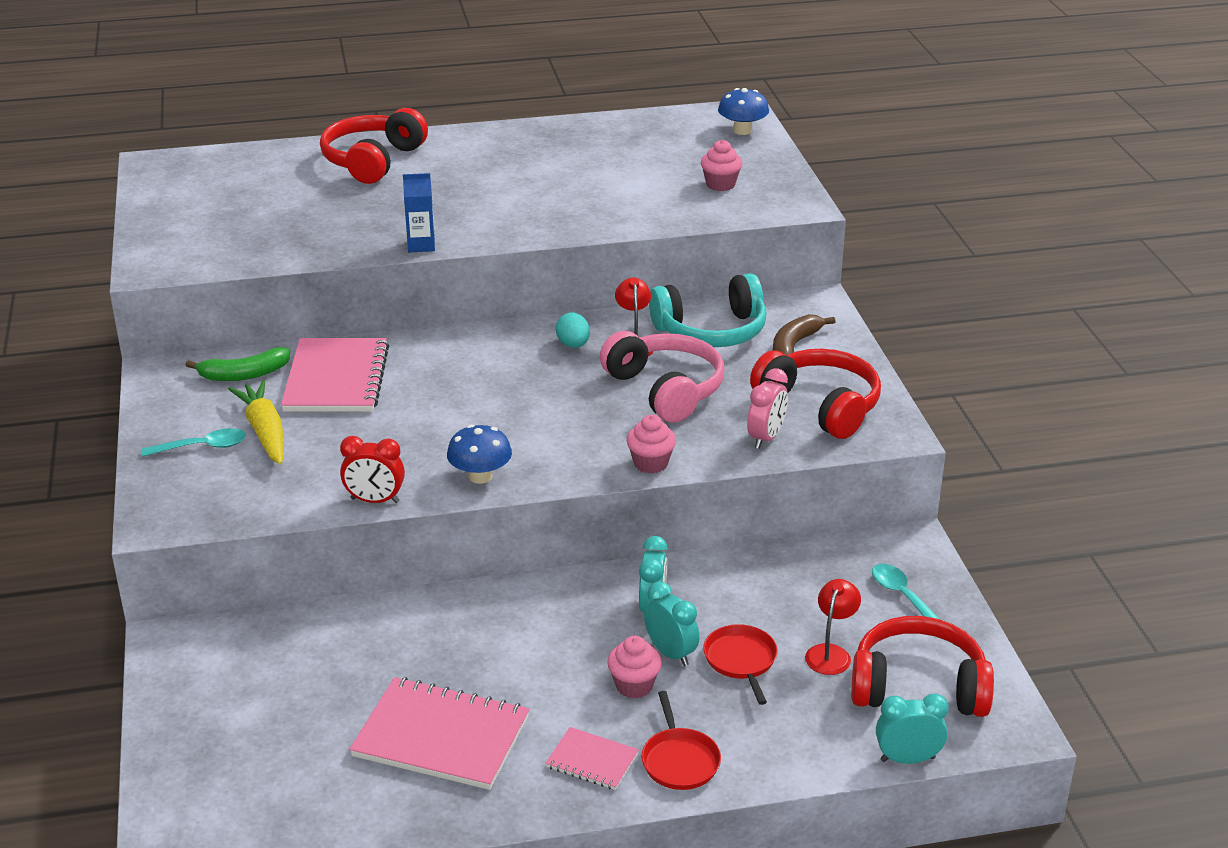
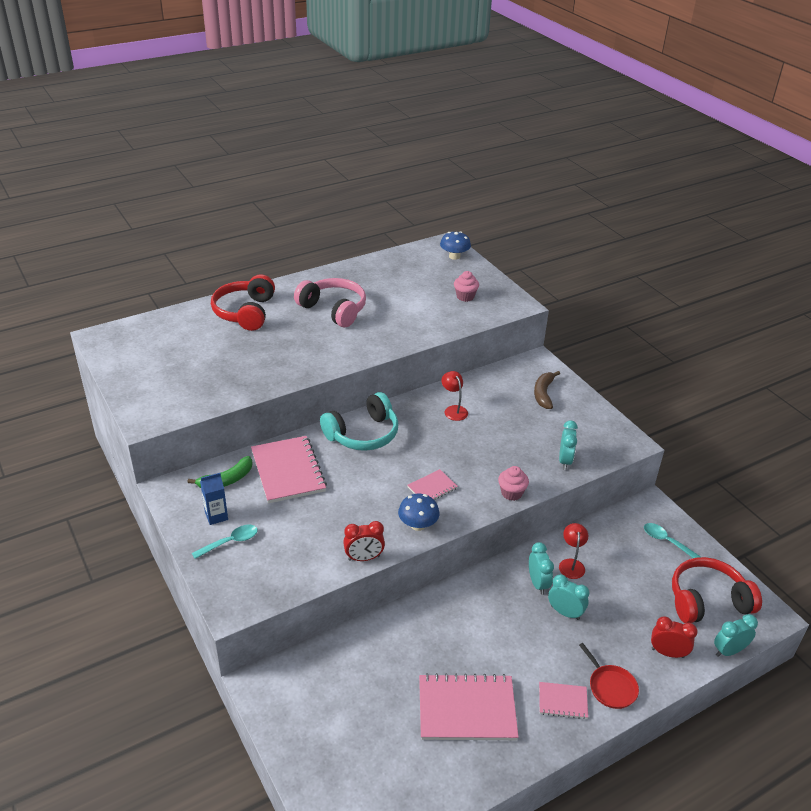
camera: 20 degrees left, 5 degrees up
yellow carrot [228,380,284,464] -> none
blue carton [403,173,435,252] -> blue carton moved to [200,473,228,525]
turquoise egg [556,313,590,348] -> none
pink headphones [600,331,724,423] -> pink headphones moved to [294,278,366,327]
pink cupcake [607,636,662,698] -> none
turquoise headphones [649,273,766,347] -> turquoise headphones moved to [320,392,399,451]
red pan [703,624,777,705] -> none
pink clock [747,368,788,449] -> turquoise clock [559,421,578,470]
red headphones [750,349,881,439] -> none
red lamp [805,579,861,675] -> red lamp moved to [559,523,588,579]
none -> pink notebook [407,469,458,500]
none -> red clock [651,616,698,658]

